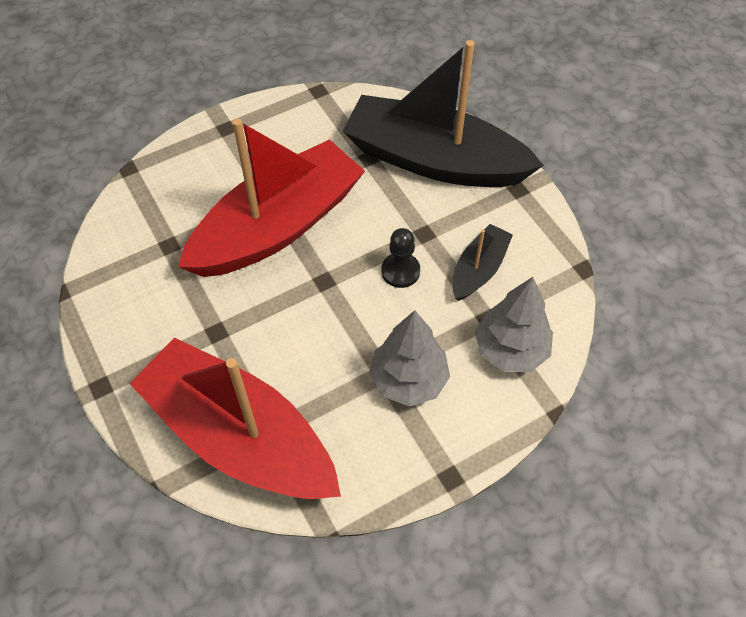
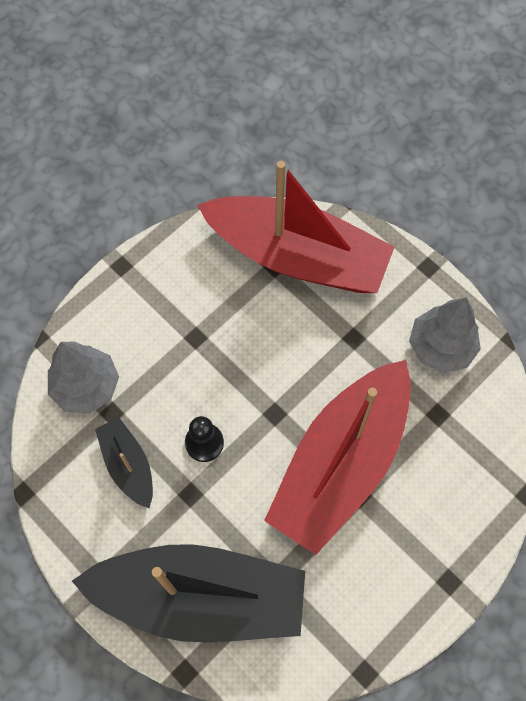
camera: 165 degrees right, 10 degrees up
grey tree [370,310,450,406] -> grey tree moved to [409,297,481,373]
black boat [453,224,513,301] -> black boat turned 135 degrees clockwise [95,417,153,508]

